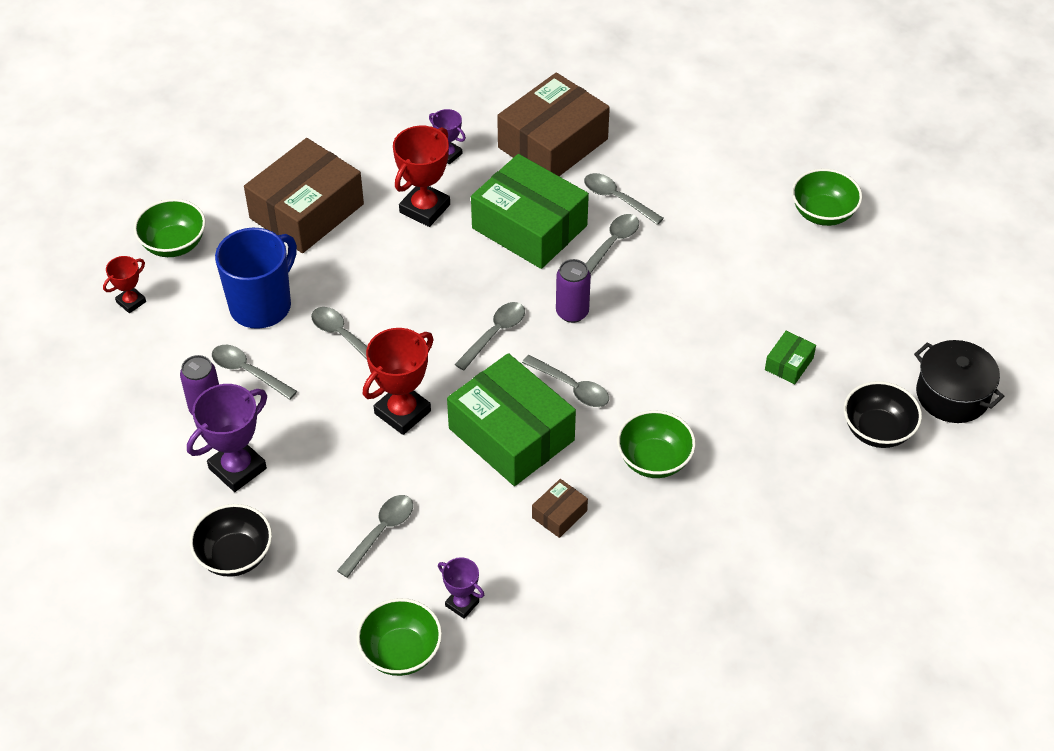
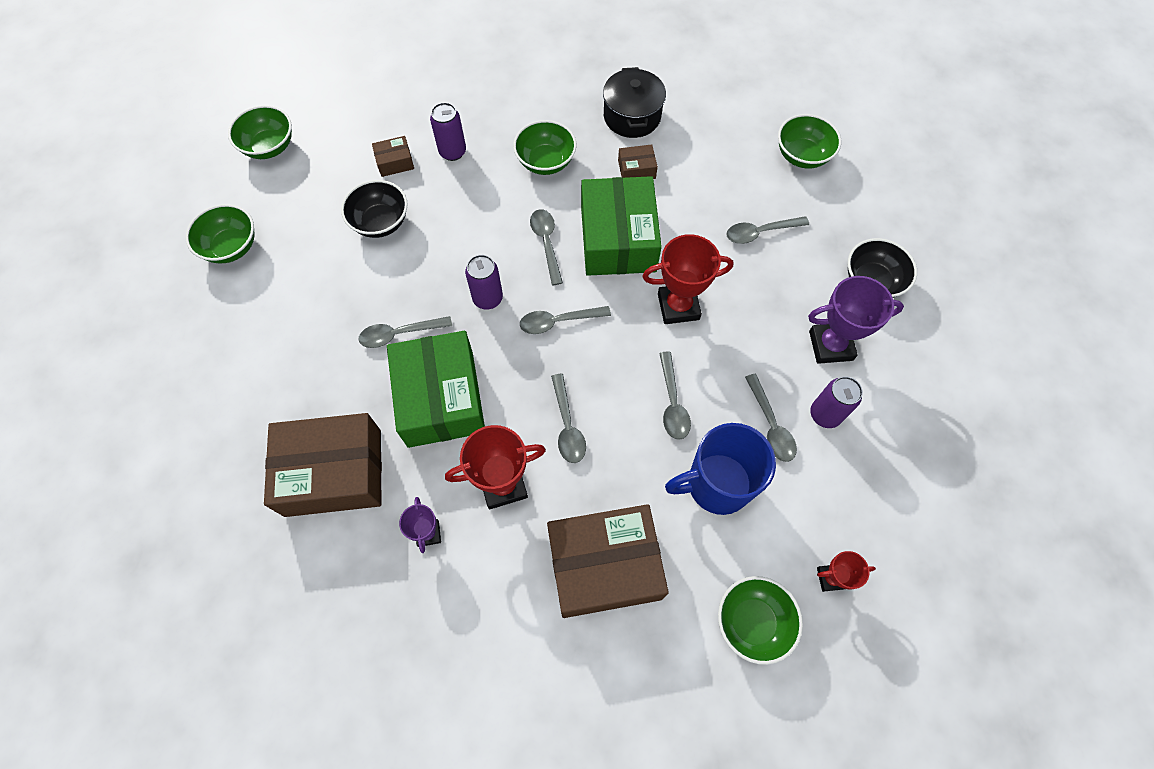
camera: 140 degrees left, 15 degrees up
purple trophy [438,557,484,619] -> none
grey spoon [584,173,664,225] -> grey spoon moved to [551,374,586,463]
green box [765,331,816,384] -> brown box [372,136,414,177]
black bowl [844,381,922,448] -> black bowl moved to [341,180,408,238]
black pot [914,340,1004,423] -> black pot moved to [603,67,666,138]
none -> green bowl [228,105,292,159]
none -> purple can [430,102,466,161]

